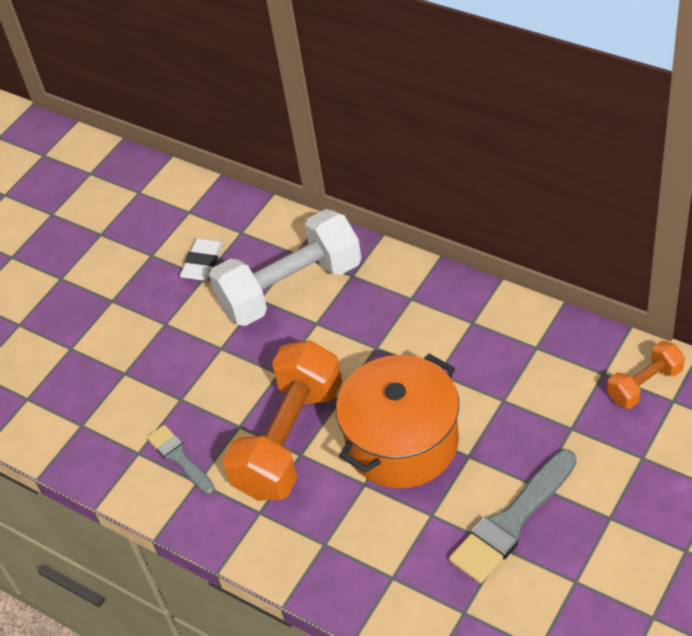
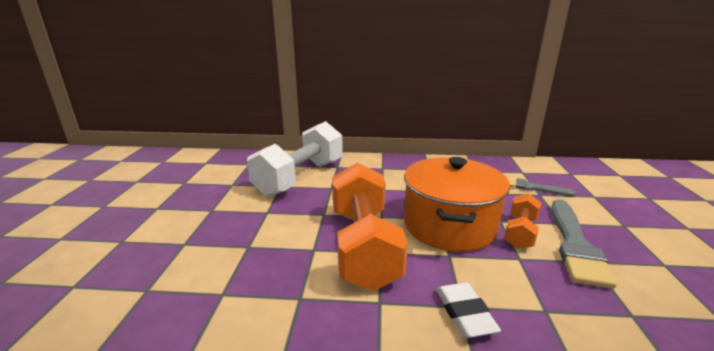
camera: 35 degrees left, 25 degrees down
grey brush [147,425,215,495] -> grey brush moved to [507,177,576,196]
white eraser [180,238,223,281] -> white eraser moved to [436,282,501,338]
orange dumbbell [607,341,685,409] -> orange dumbbell moved to [504,193,541,249]

